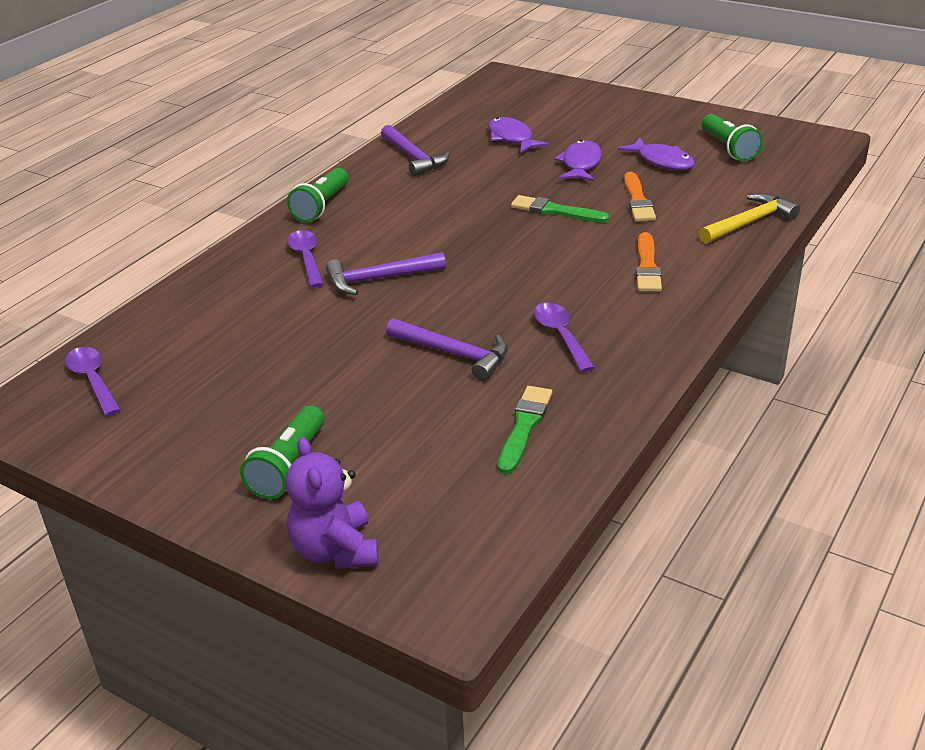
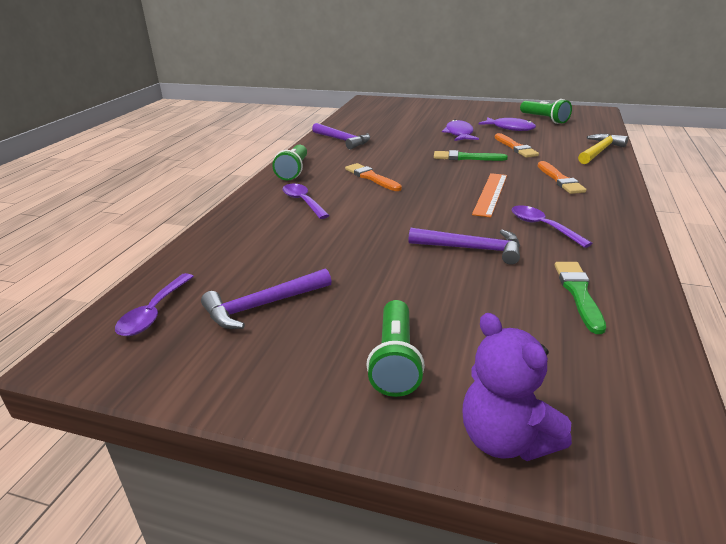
camera: 15 degrees left, 5 degrees down
purple spoon [65,347,121,416] -> purple spoon turned 120 degrees counterclockwise [115,273,194,336]
purple hammer [326,252,446,295] -> purple hammer moved to [201,268,332,329]
purple fish [488,117,549,153] -> none
none -> orange brush [345,163,402,191]
none -> orange ruler [472,173,507,218]

